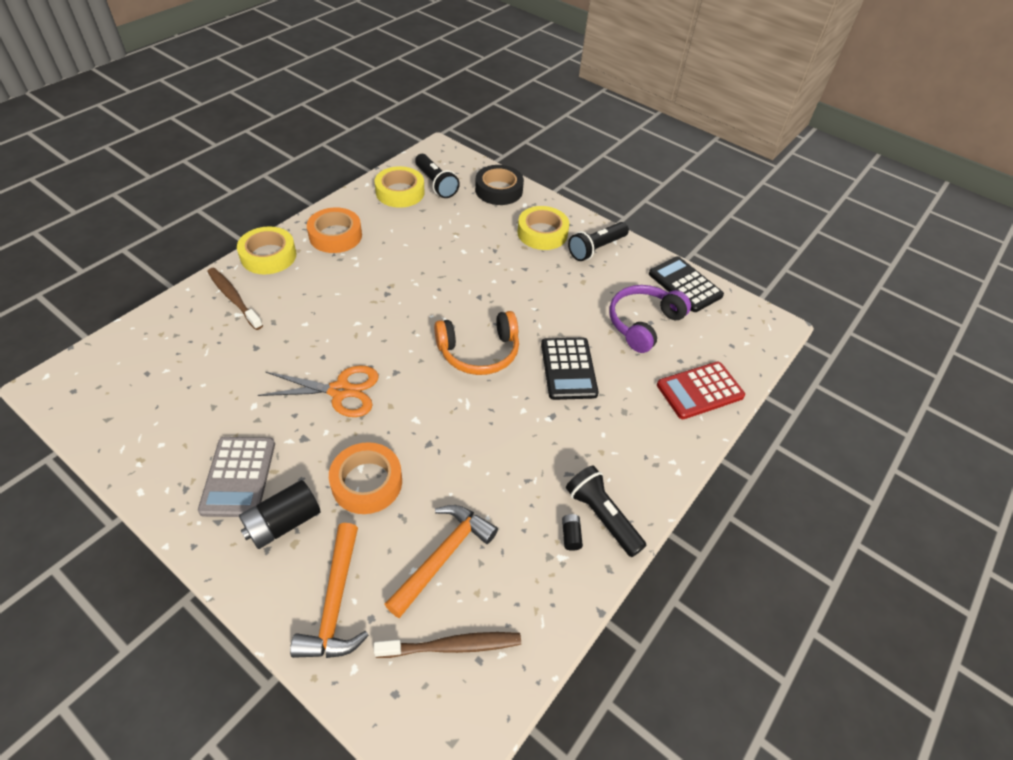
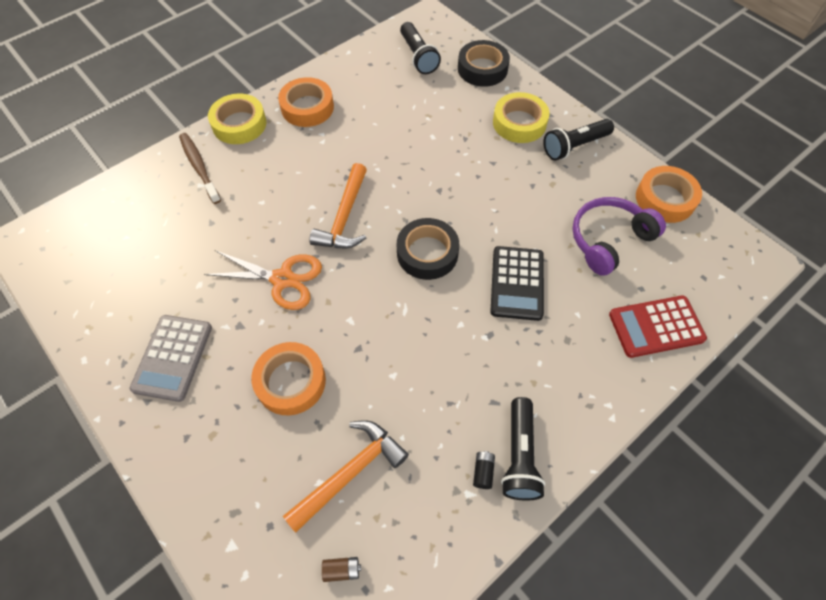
camera: 15 degrees right, 10 degrees up
black battery [239,480,321,549] -> none
orange hammer [290,523,369,658] -> orange hammer moved to [309,163,367,248]
brown toothbrush [374,632,521,658] -> brown battery [322,557,361,582]
yellow tape [375,166,425,208] -> none
orange headphones [434,311,519,375] -> black tape [397,218,459,280]
black flashlight [566,465,647,557] -> black flashlight turned 150 degrees counterclockwise [501,397,545,500]
black calculator [649,256,724,312] -> orange tape [636,166,702,223]

